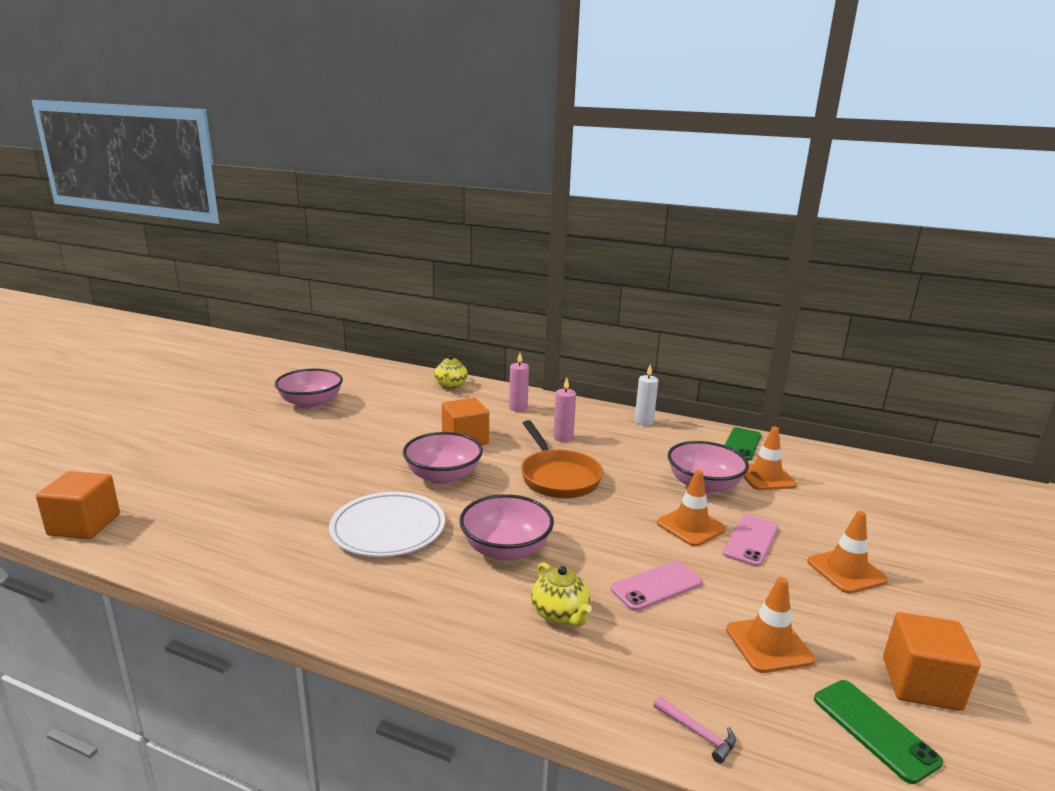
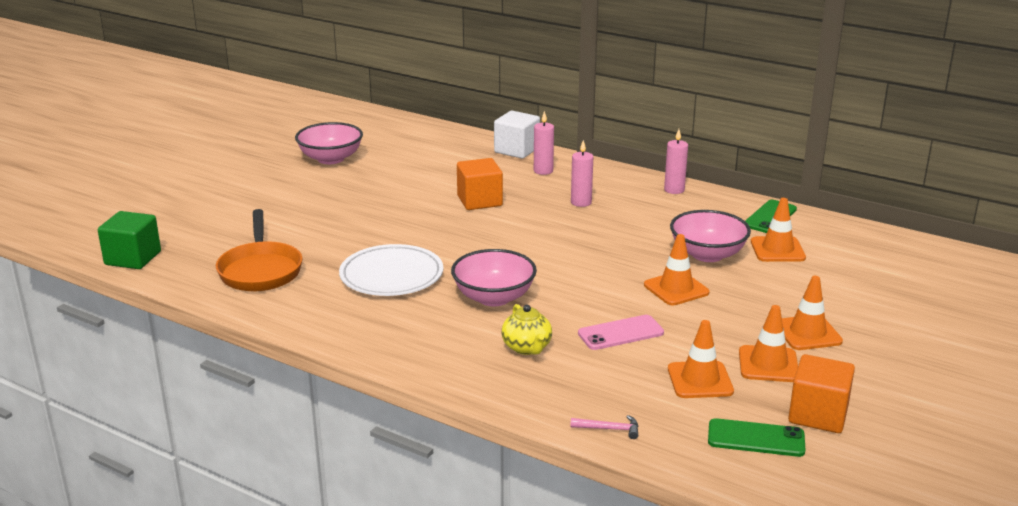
camera: 10 degrees right, 5 degrees up
orange cube [36,471,120,539] -> green cube [98,211,161,269]
pink bowl [403,432,483,485] -> none
yellow teapot [434,355,468,389] -> none
orange pan [521,420,603,499] -> orange pan moved to [216,209,302,291]
white candle [635,364,658,426] -> pink candle [664,129,688,194]
pink hammer [654,696,736,764] -> pink hammer turned 45 degrees counterclockwise [570,415,639,439]
pink phone [723,515,778,567] -> none
green phone [814,680,943,784] -> green phone turned 60 degrees counterclockwise [708,418,806,457]
none -> white cube [494,111,540,159]
none -> orange traffic cone [739,305,798,382]

